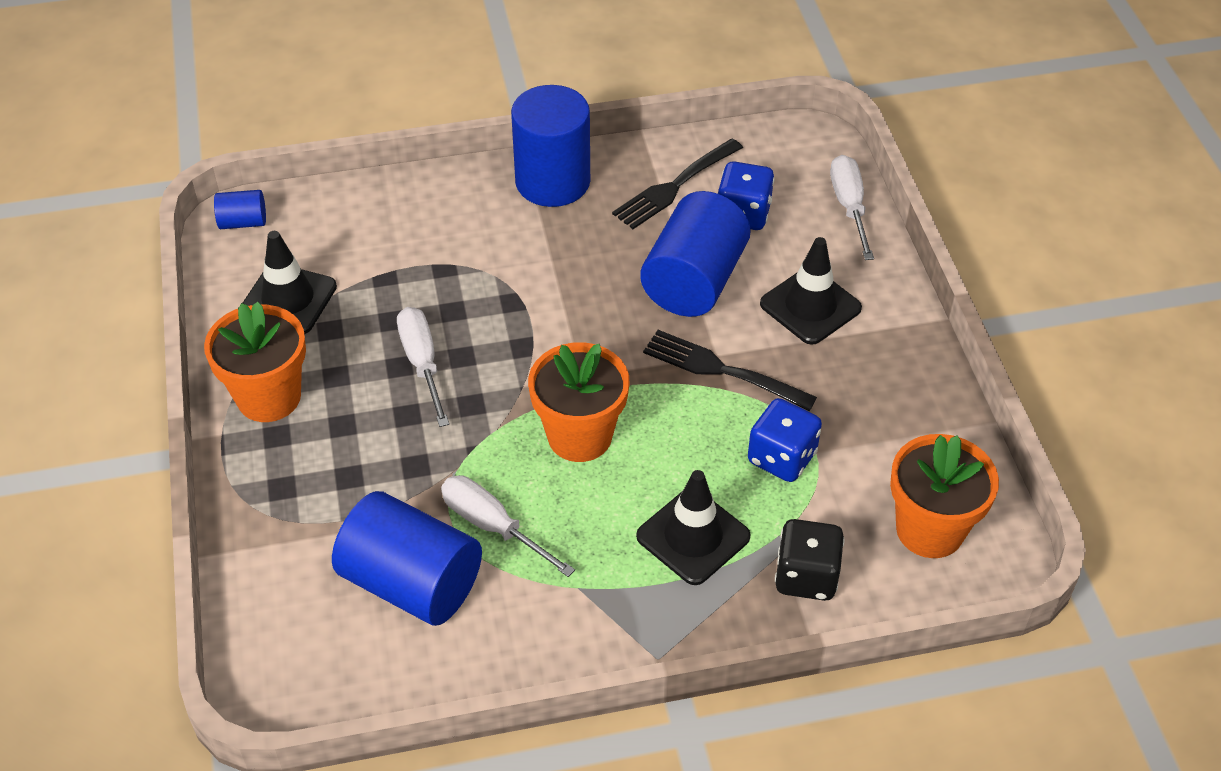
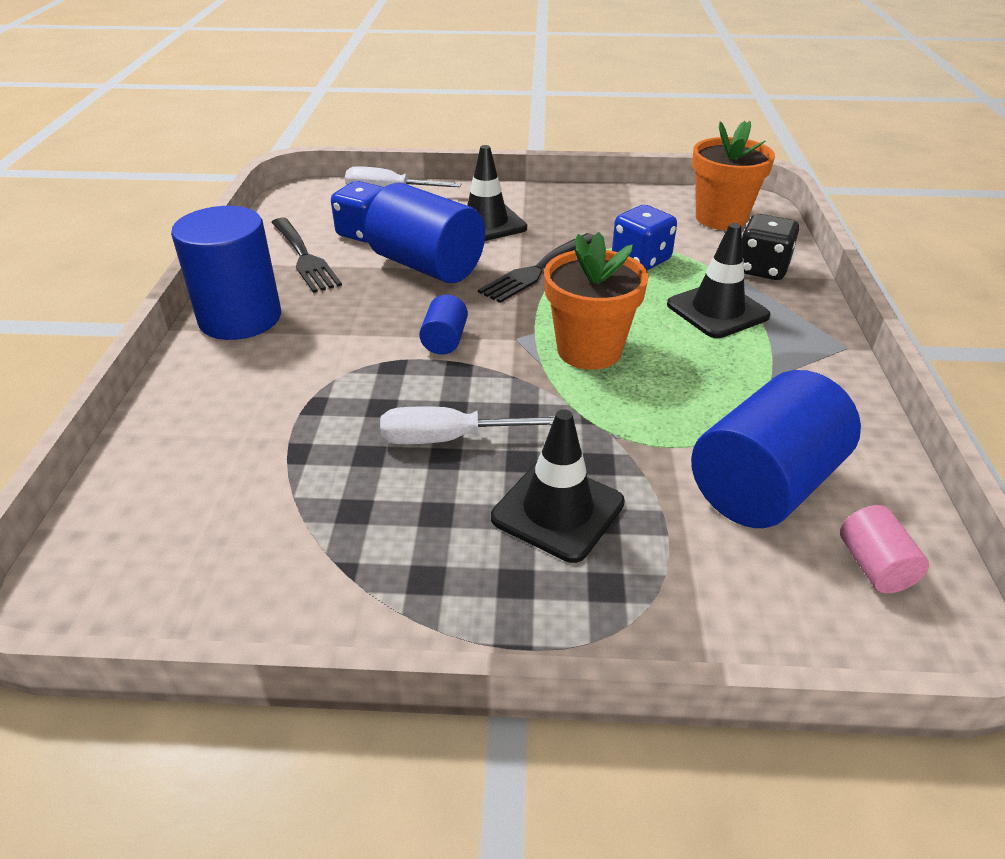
camera: 75 degrees left, 10 degrees down
orange flower pot [204,302,306,422] -> none
blue cylinder [214,190,266,229] -> blue cylinder moved to [419,295,468,355]
black traffic cone [243,231,337,334] -> black traffic cone moved to [491,409,625,563]
white screwdriver [441,475,575,577] -> none
none -> pink cylinder [840,505,929,593]

